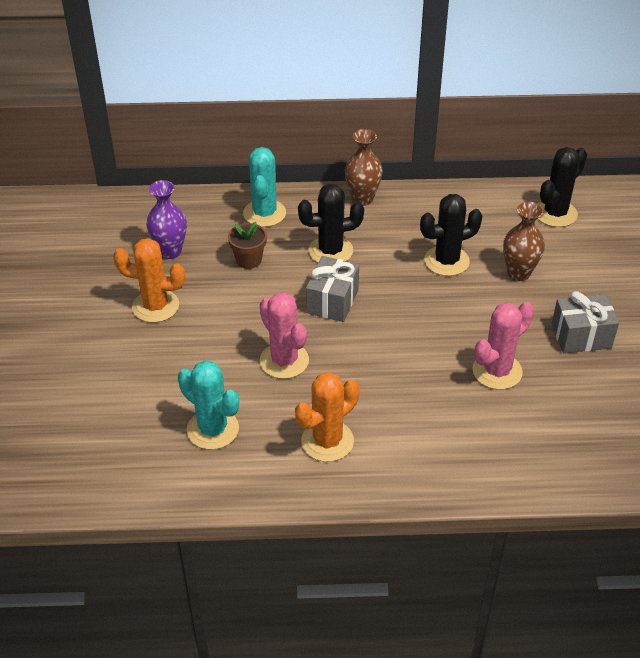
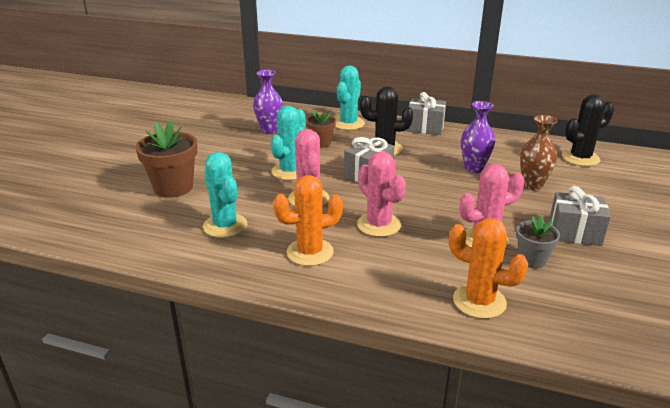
camera: 20 degrees right, 15 degrees down
orange cactus [113,238,185,323] -> orange cactus moved to [449,218,528,319]
brown vase [345,129,383,206] -> grey gift [406,92,446,135]
black cactus [420,194,482,276] -> purple vase [461,101,495,173]
none -> brown flower pot [135,120,198,198]
none -> turquoise cactus [271,106,306,180]
none -> pink cactus [357,151,406,237]
none -> grey flower pot [516,215,560,268]

